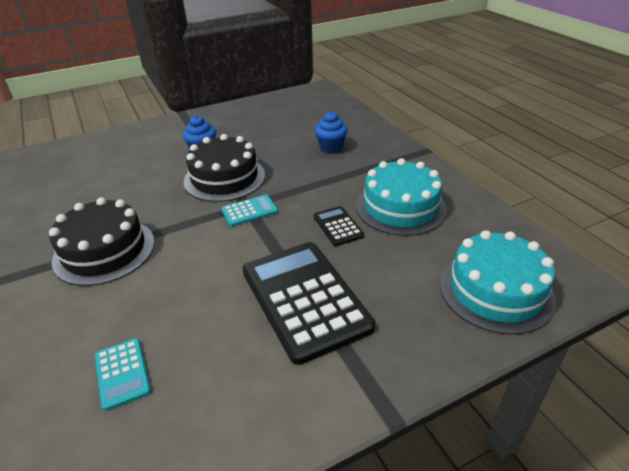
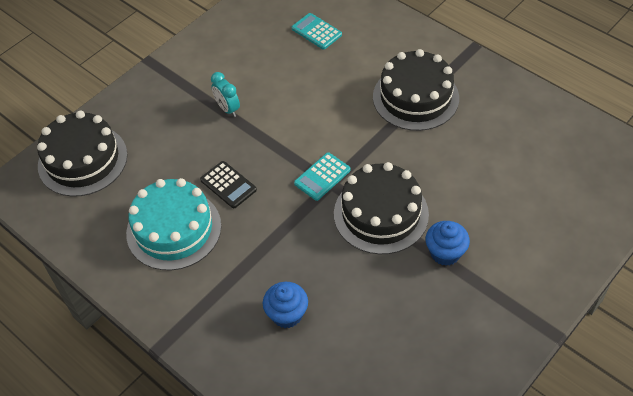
camera: 160 degrees right, 15 degrees up
black calculator [242,242,375,365] -> turquoise clock [211,72,240,117]
turquoise cake [440,230,556,335] -> black cake [37,111,128,197]

